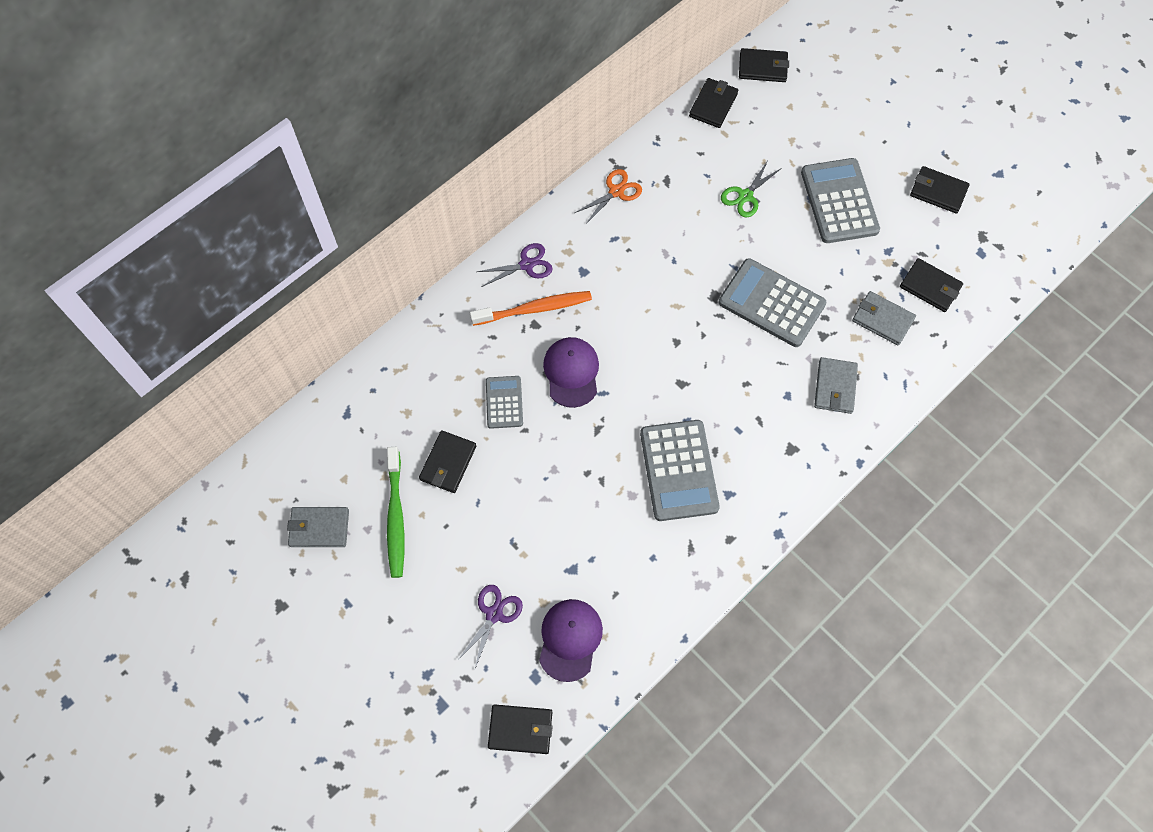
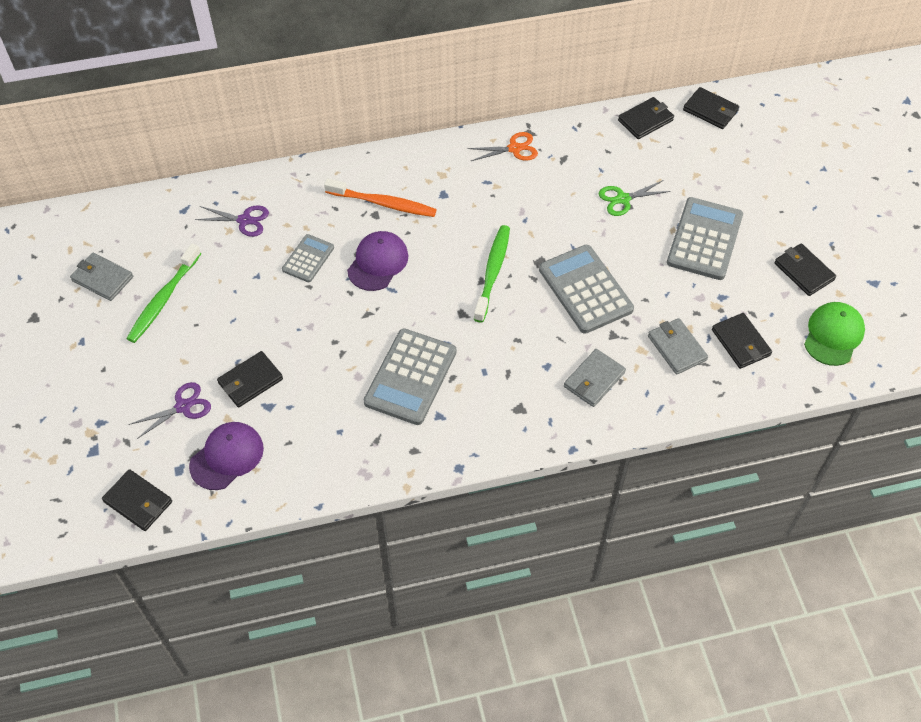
camera: 30 degrees right, 10 degrees down
black wallet [419,430,476,493] -> black wallet moved to [217,351,283,407]
purple scissors [477,243,553,287] -> purple scissors moved to [195,205,269,237]
none -> green toothbrush [474,225,510,323]
none -> green cap [804,302,865,366]

